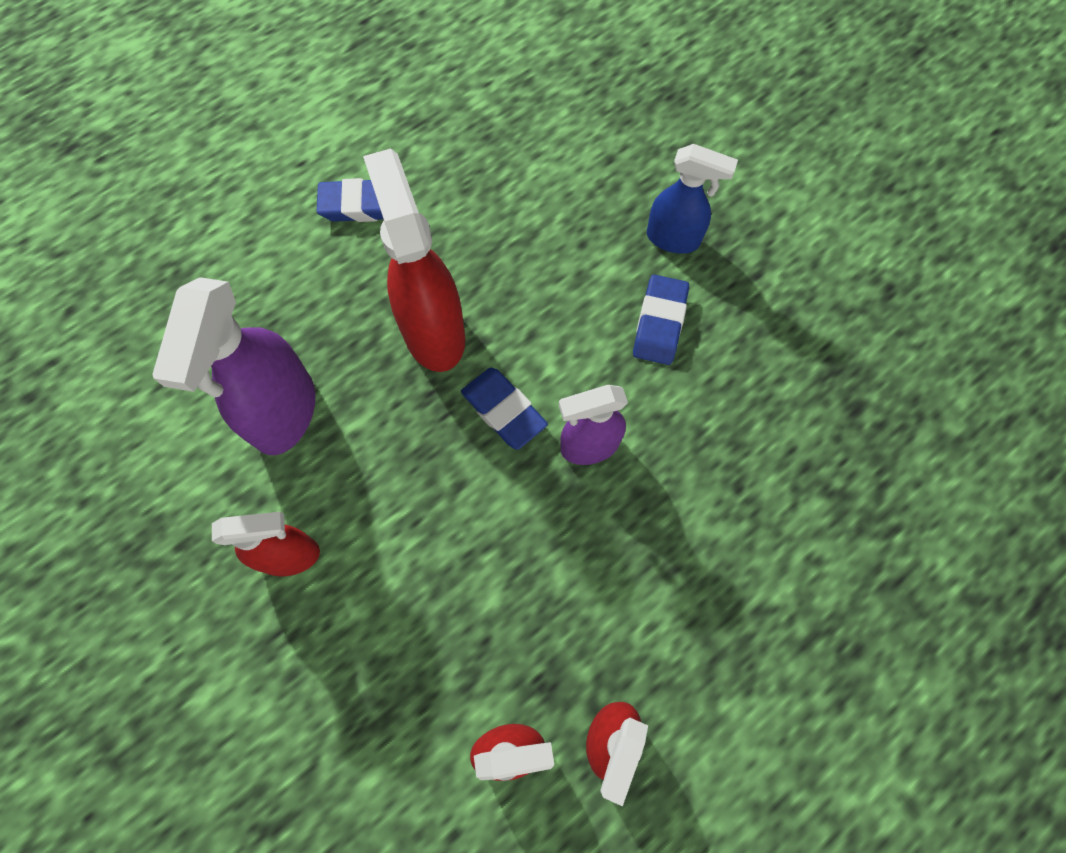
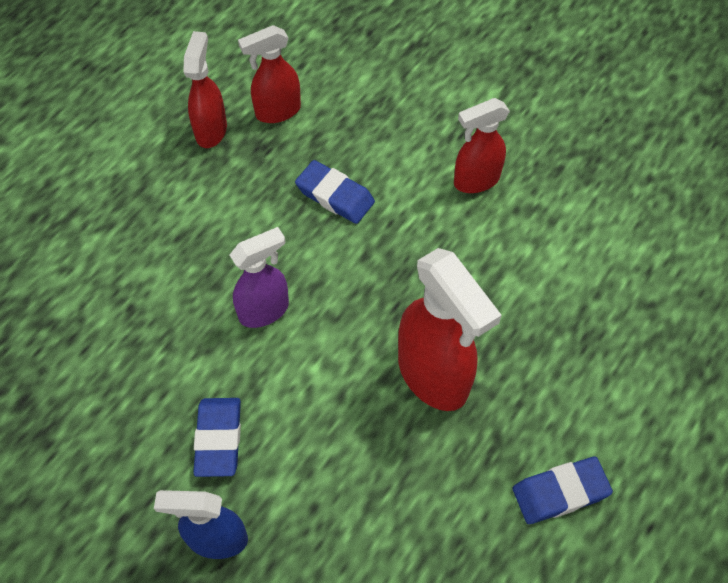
camera: 165 degrees right, 10 degrees down
purple spray bottle [152,277,315,455] -> none
blue eraser [461,368,548,450] -> blue eraser moved to [295,160,375,224]

